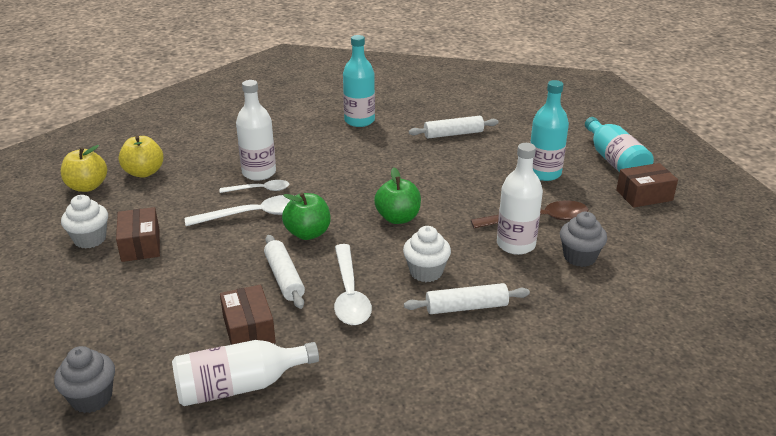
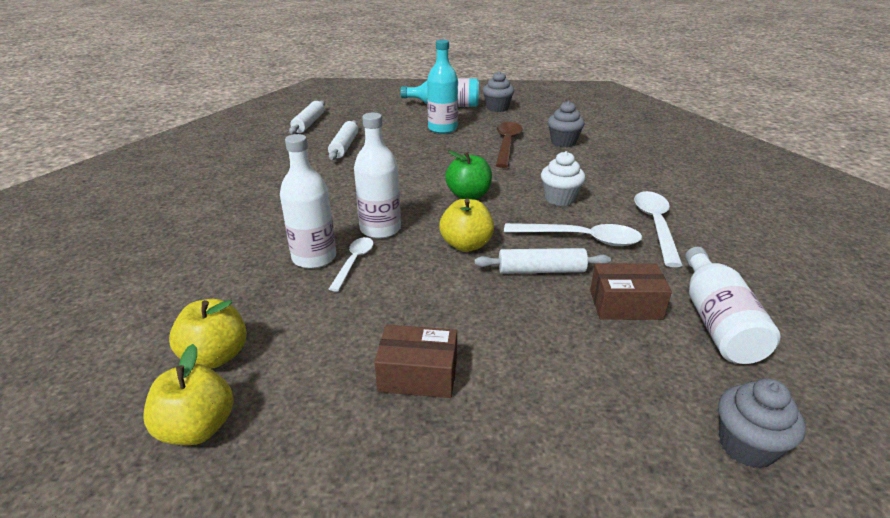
camera: 70 degrees left, 0 degrees up
white cupcake [61,195,108,249] -> none
white spoon [185,195,295,226] -> white spoon moved to [634,191,683,267]
green apple [282,193,330,240] -> yellow apple [439,198,494,252]
turquoise bottle [343,35,375,127] -> none
white rolling pin [404,283,530,314] -> white rolling pin moved to [289,101,325,134]
white bottle [497,143,543,255] -> white bottle moved to [354,113,401,239]
brown box [616,163,678,208] -> grey cupcake [483,71,514,112]

